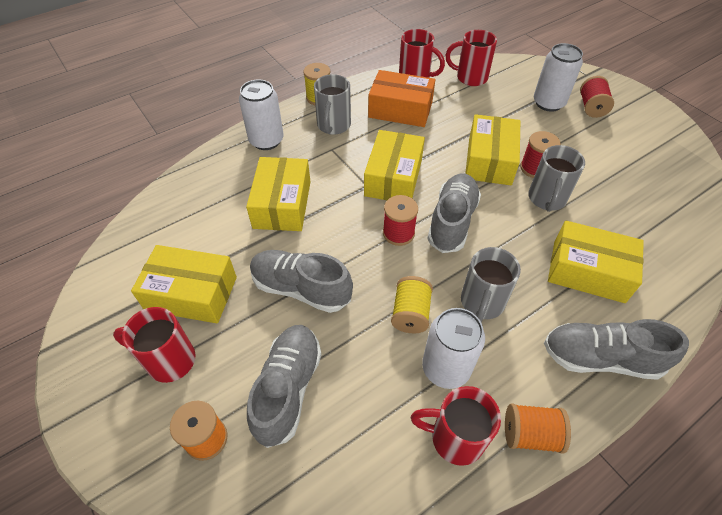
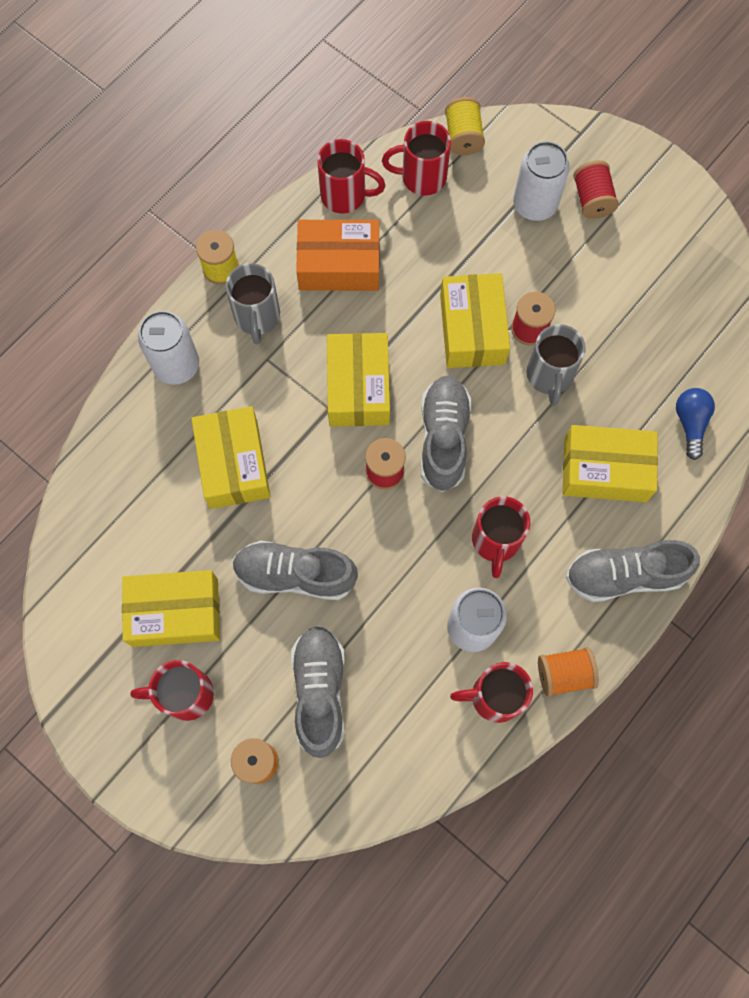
camera: 15 degrees left, 20 degrees up
yellow spool [391,276,433,333] -> yellow spool moved to [445,97,485,156]
grey mug [461,247,521,322] -> red mug [472,496,530,578]
none -> blue light bulb [676,388,715,460]

